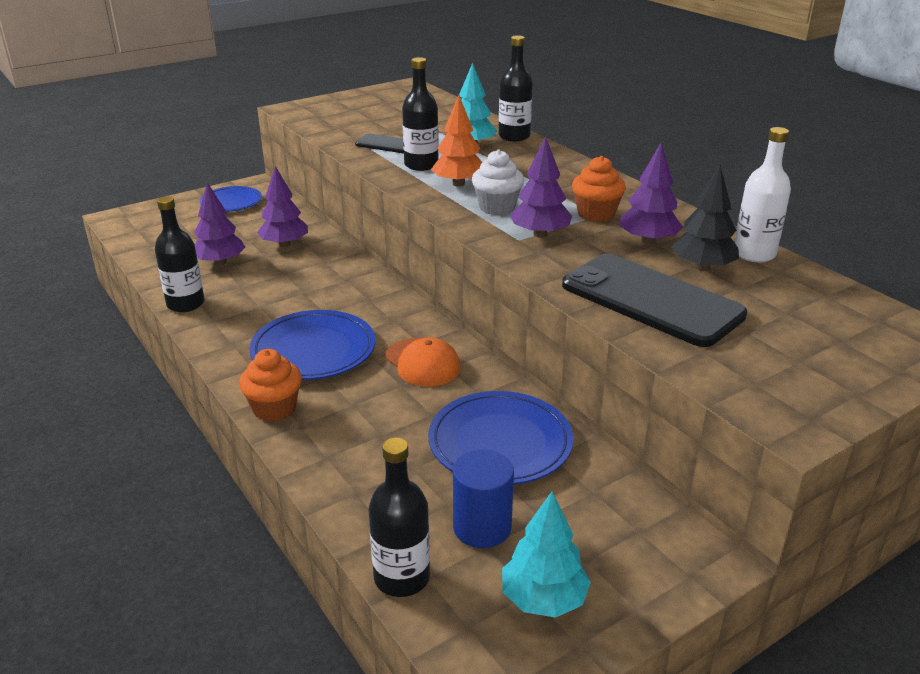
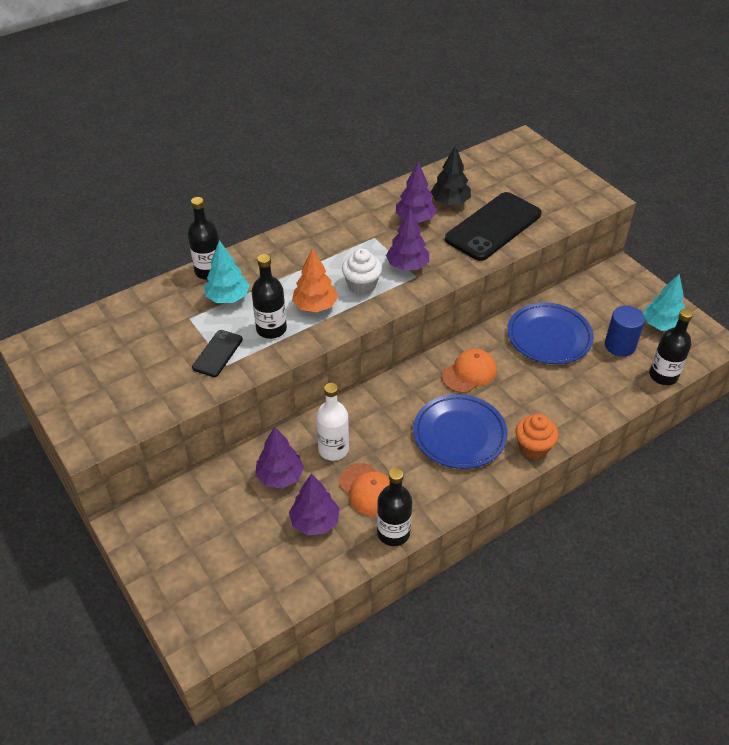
camera: 90 degrees left, 15 degrees up
blue plate [200,186,262,212] -> none
orange cupcake [572,156,626,222] -> none
white bottle [734,127,791,262] -> white bottle moved to [316,383,349,461]
none -> orange cap [339,463,390,516]

